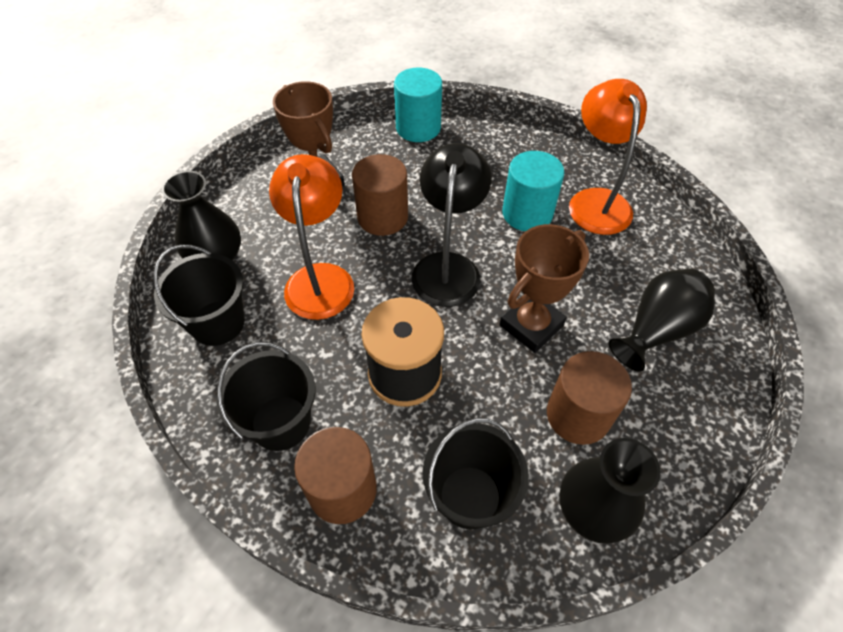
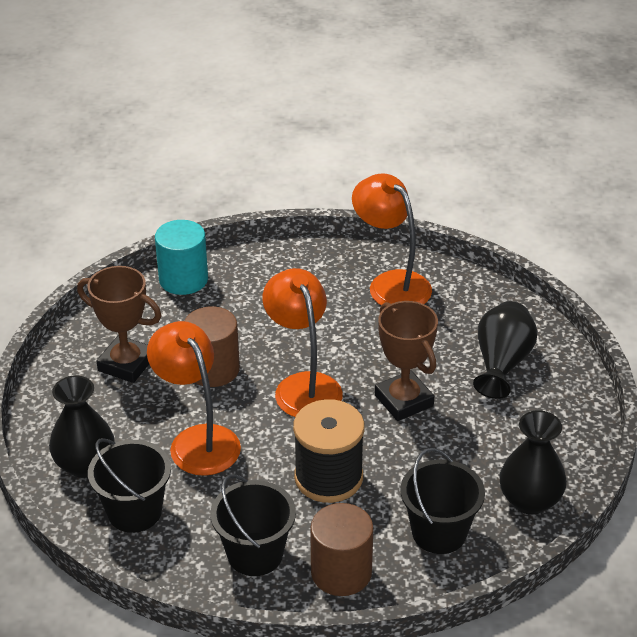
camera: 30 degrees left, 15 degrees down
black lamp [412,143,491,307] -> orange lamp [262,268,343,417]
brown trophy [499,224,589,353] -> brown trophy turned 45 degrees counterclockwise [375,301,438,421]
turquoise cylinder [502,151,565,231] -> none
brown cylinder [547,351,632,445] -> none

